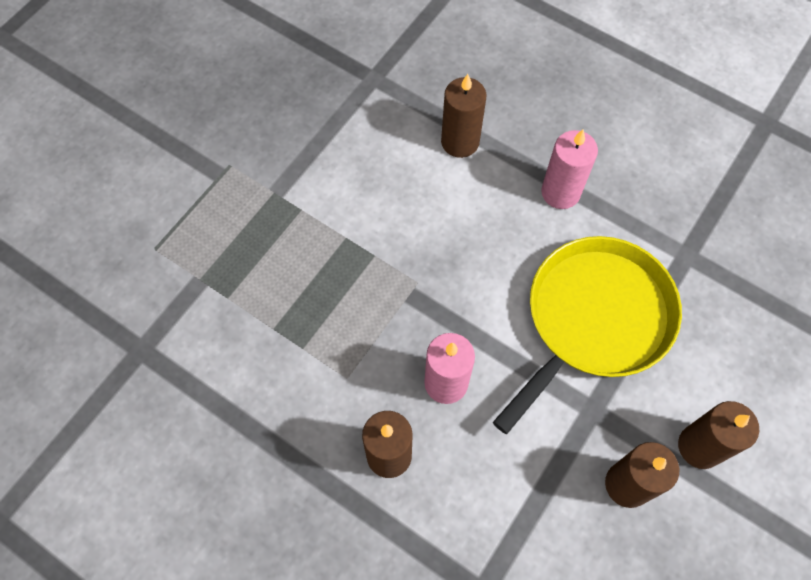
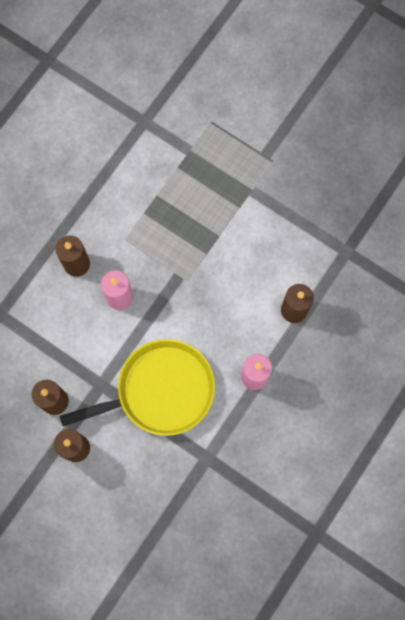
camera: 90 degrees right, 10 degrees up
yellow pan [493,236,682,434] -> yellow pan turned 60 degrees counterclockwise [60,339,215,436]

